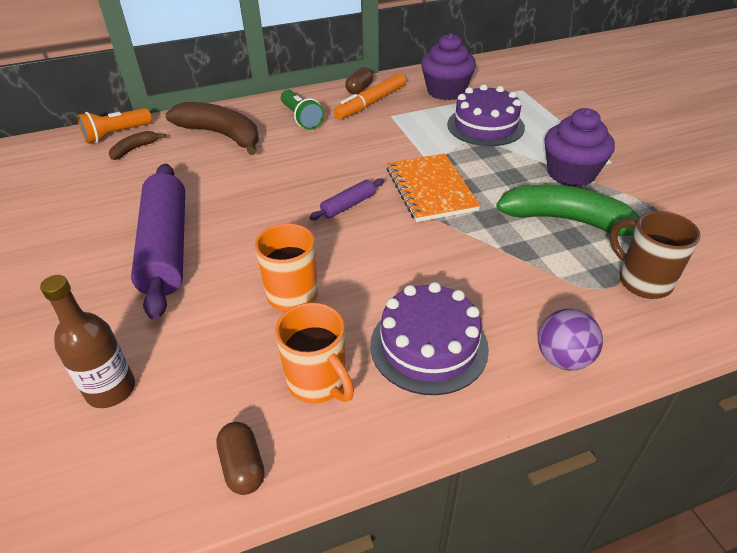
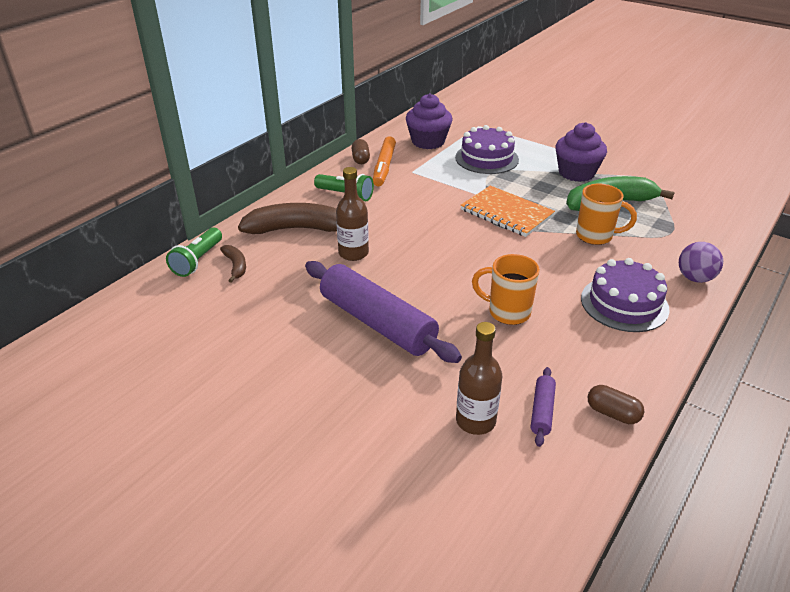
camera: 35 degrees left, 5 degrees down
orange flashlight [77,108,152,144] -> green flashlight [166,228,222,277]
brown banana [109,131,166,160] -> brown banana turned 150 degrees clockwise [220,245,246,283]
orange mug [275,302,354,403] -> orange mug moved to [576,184,637,245]
purple rolling pin [309,178,384,220] -> purple rolling pin moved to [531,367,556,447]
brown mug [610,211,701,299] -> none
none -> brown bottle [336,167,369,261]

